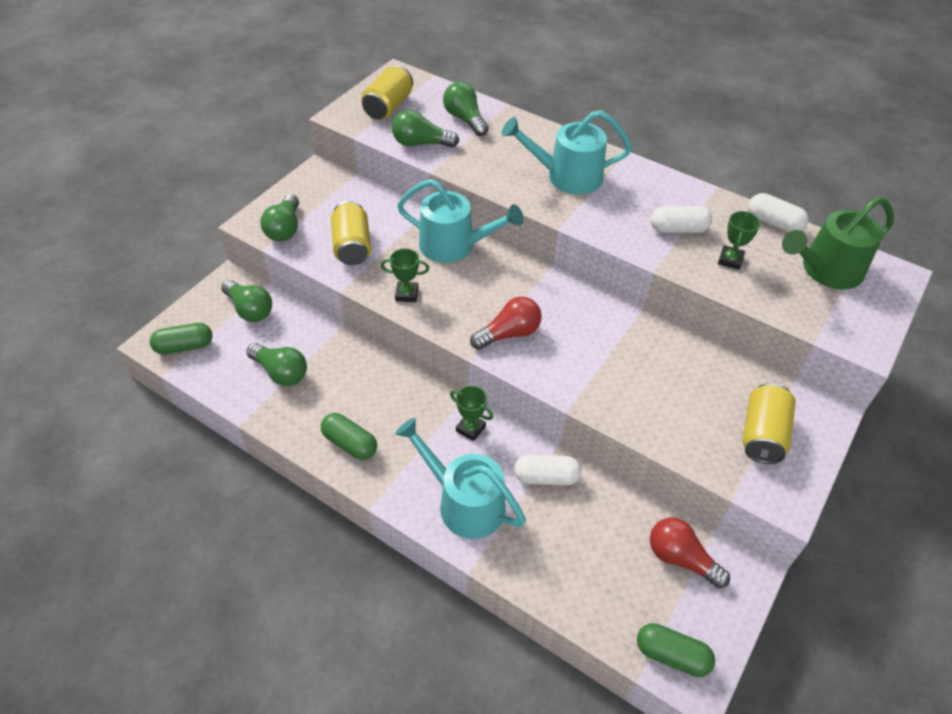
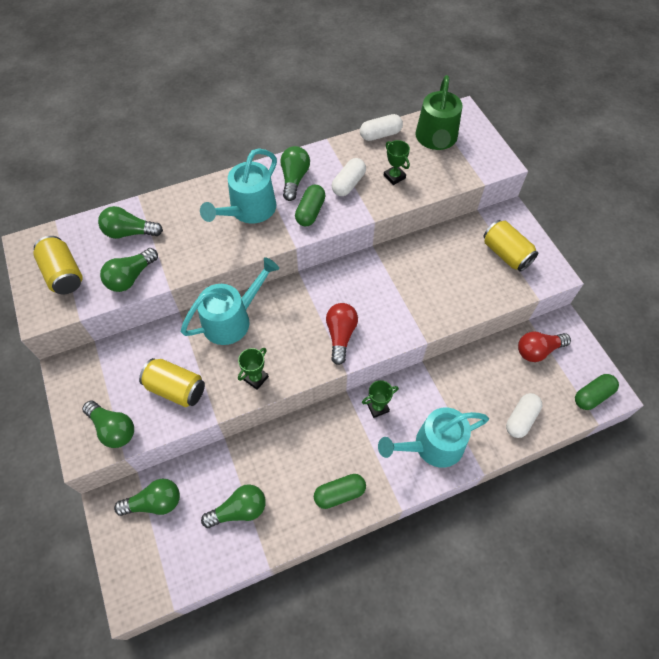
camera: 55 degrees left, 10 degrees up
green capsule [150,323,213,355] -> green capsule moved to [295,185,326,226]
white capsule [514,455,581,485] -> white capsule moved to [506,393,542,438]
none -> green light bulb [280,146,310,201]

